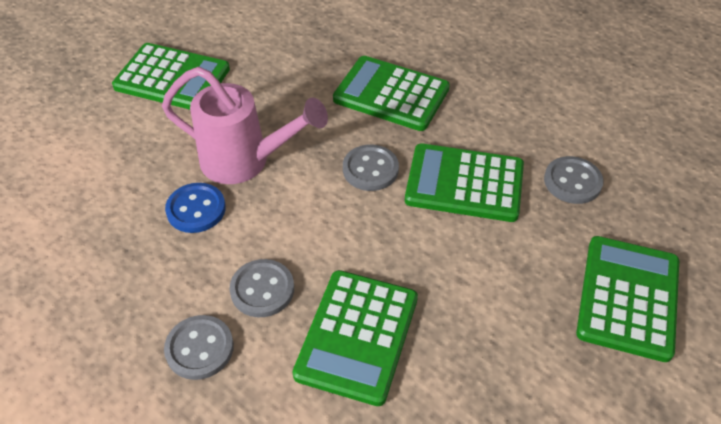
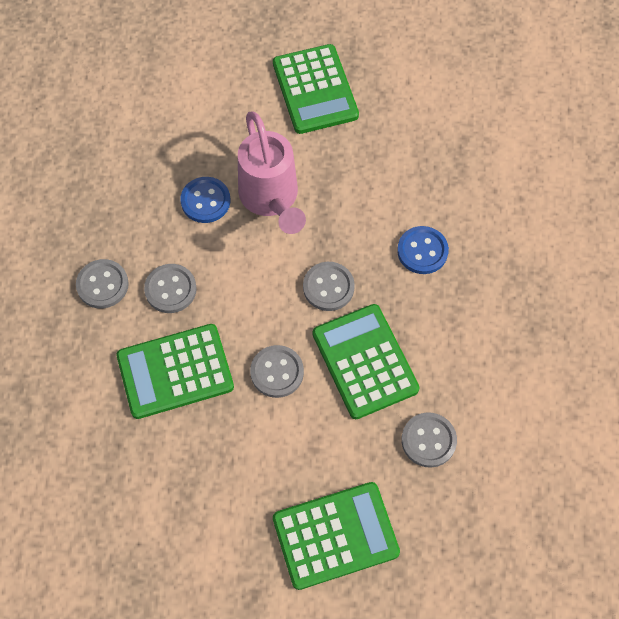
camera: 55 degrees right, 15 degrees up
green calculator [333,56,450,131] -> blue button [397,226,449,274]
none -> grey button [250,345,304,398]

